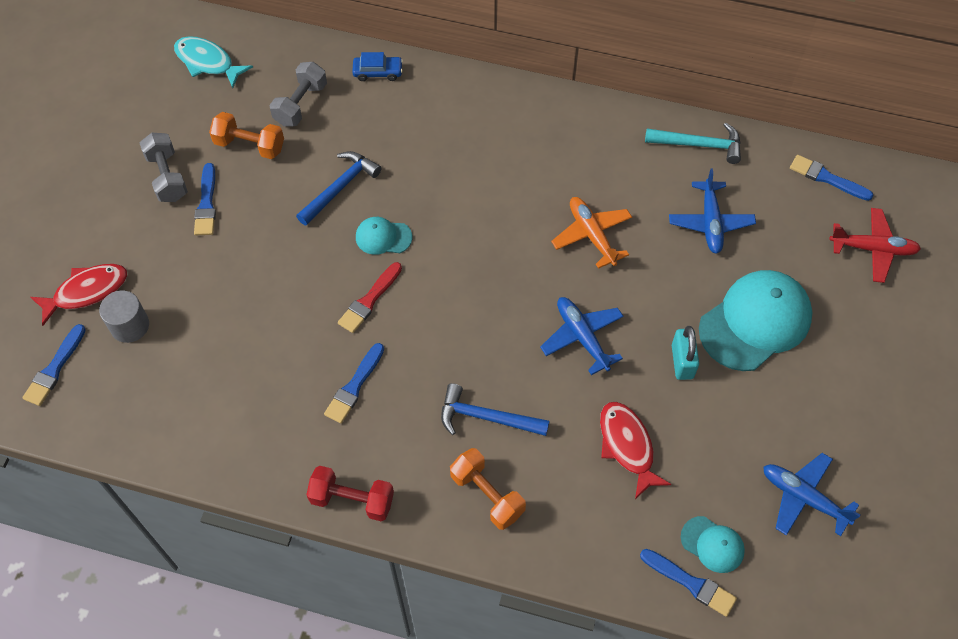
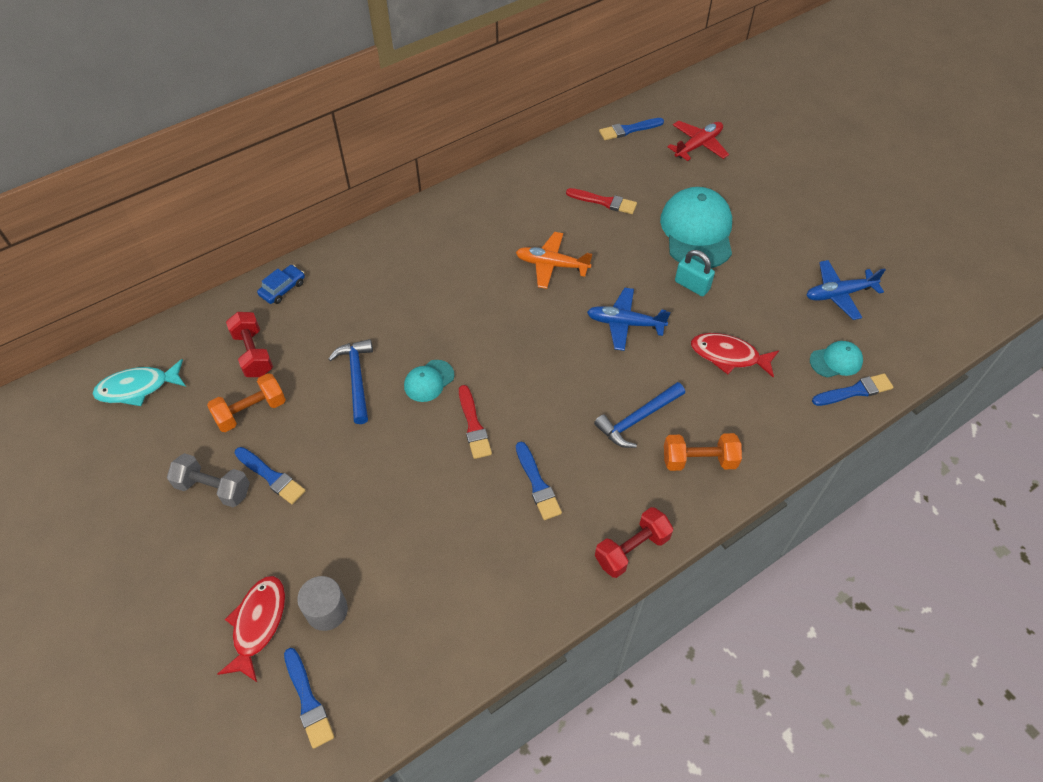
camera: 50 degrees left, 5 degrees down
grey dumbbell [270,62,327,127] -> red dumbbell [226,312,273,377]
turquoise hammer [645,123,741,164] -> none
blue plane [669,168,756,254] -> red brush [566,188,637,214]

